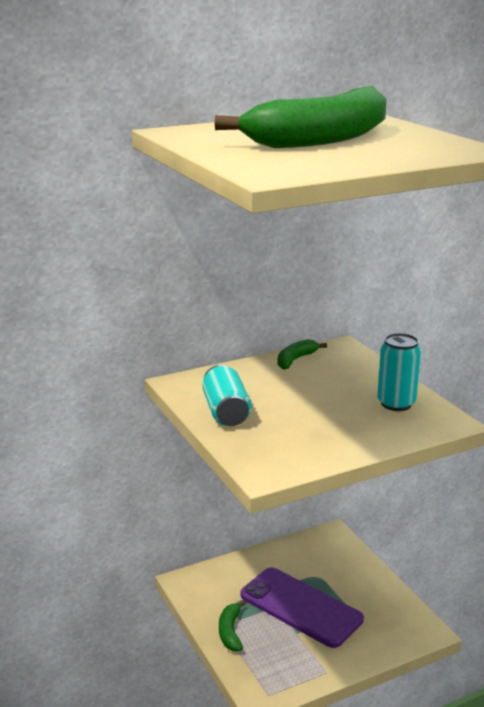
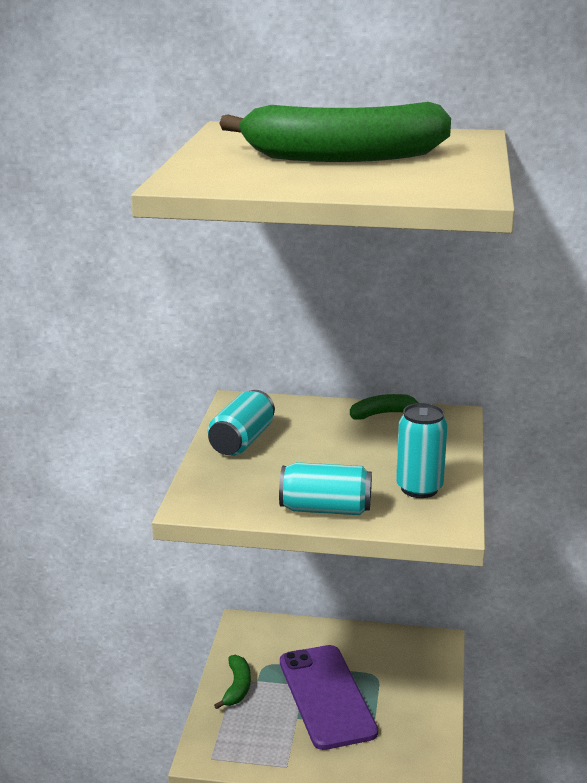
camera: 35 degrees right, 0 degrees up
green banana [219,600,246,651] -> green banana turned 150 degrees clockwise [214,655,251,709]
none -> turquoise can [279,462,372,515]

